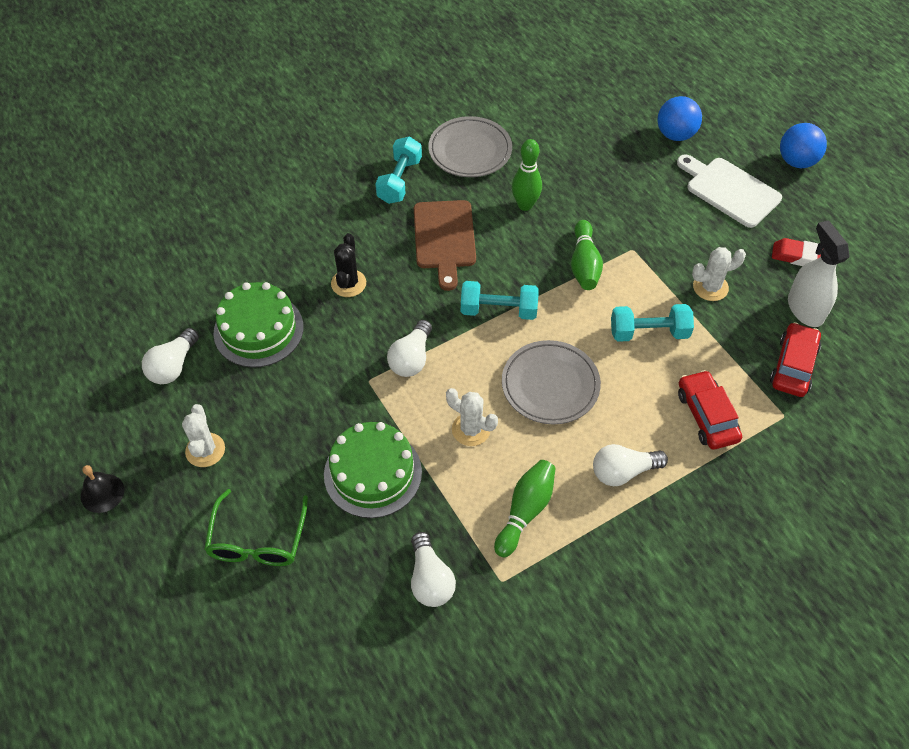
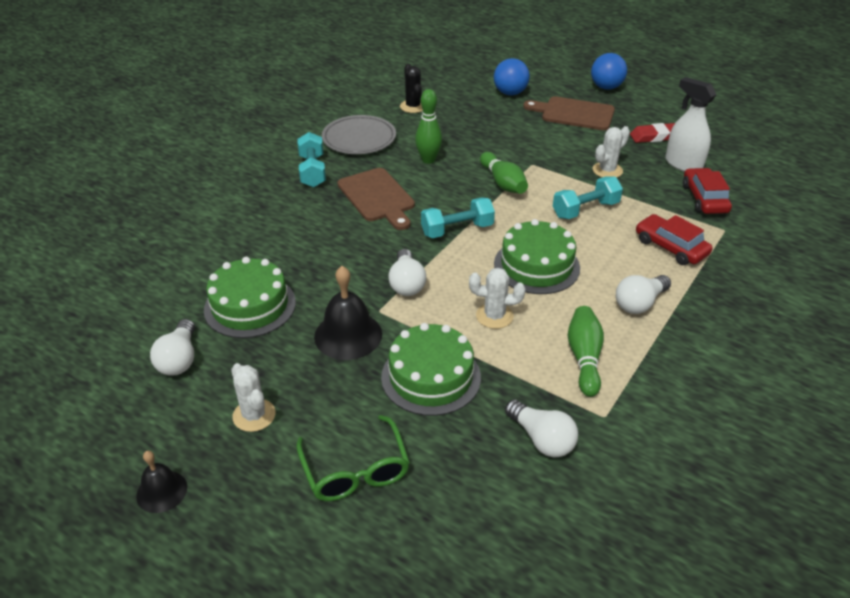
camera: 25 degrees left, 15 degrees down
black cactus [331,233,366,297] -> black cactus moved to [400,64,423,113]
grey plate [502,340,601,425] -> green cake [494,219,580,294]
white cutting board [677,154,782,228] -> brown cutting board [523,96,615,130]
none -> black bell [314,266,382,360]

